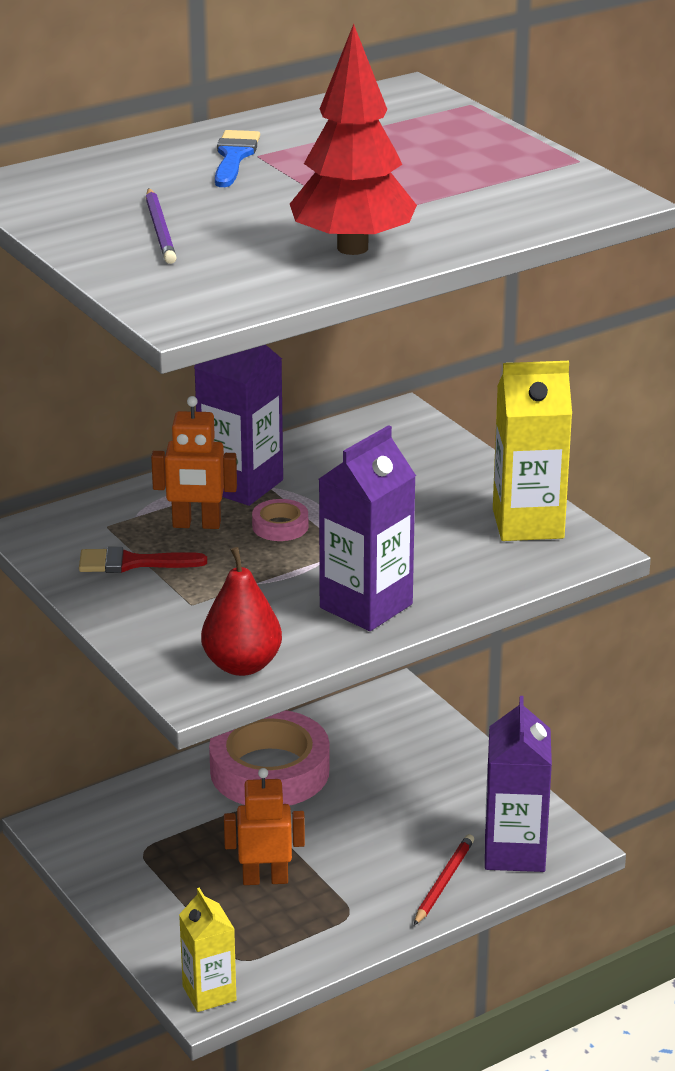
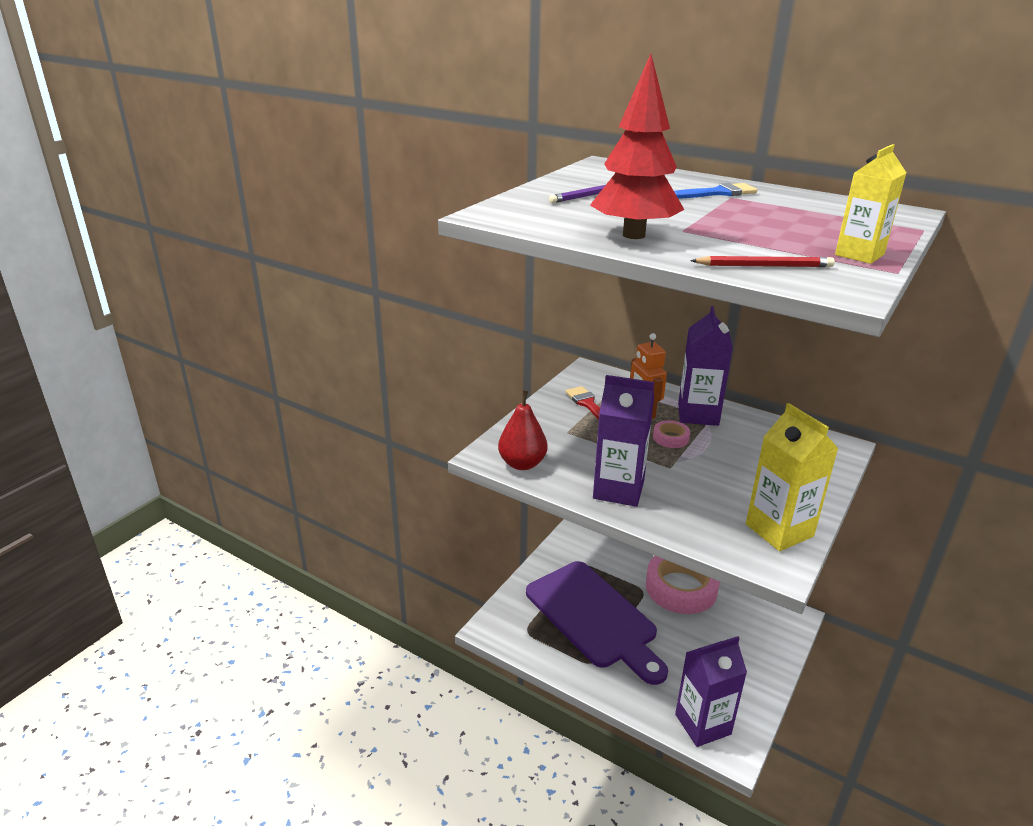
camera: 65 degrees right, 0 degrees up
yellow carton [179,888,236,1012] -> yellow carton moved to [835,144,907,264]
orange robot [224,768,305,885] -> purple cutting board [526,561,668,685]
red pencil [414,834,474,925] -> red pencil moved to [690,256,835,267]

